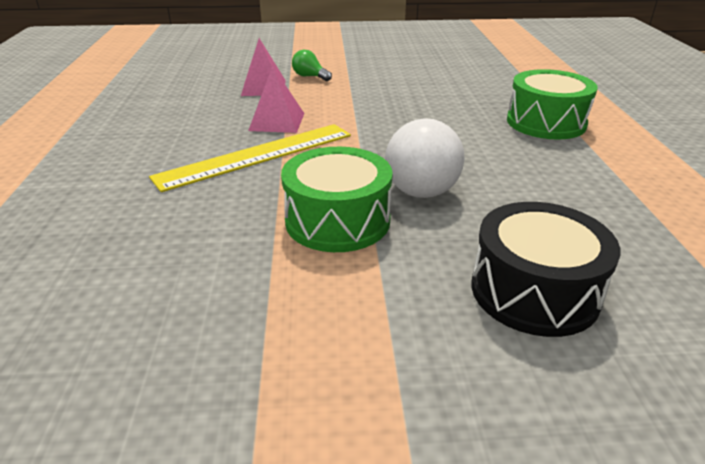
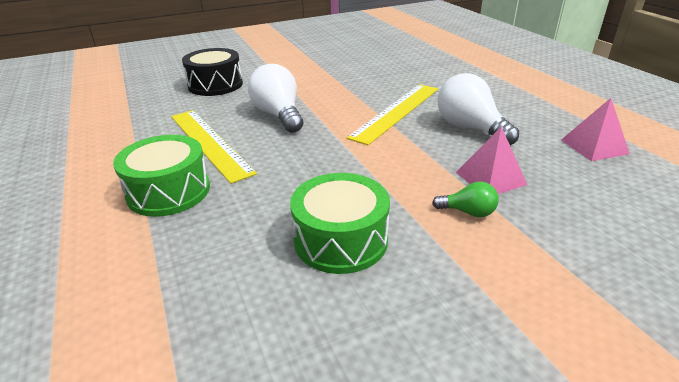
camera: 160 degrees right, 0 degrees up
pink pyramid [248,66,305,133] -> pink pyramid moved to [561,98,630,161]
green drum [281,147,393,252] -> green drum moved to [290,173,390,274]
none -> yellow ruler [171,110,257,184]
none -> white light bulb [438,73,519,145]

